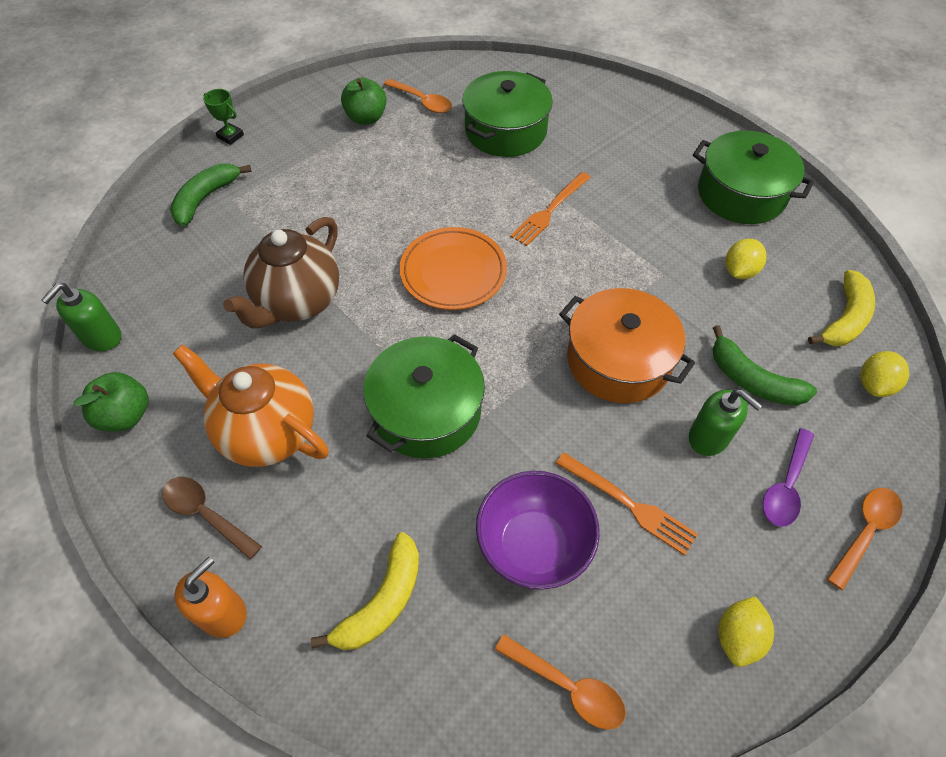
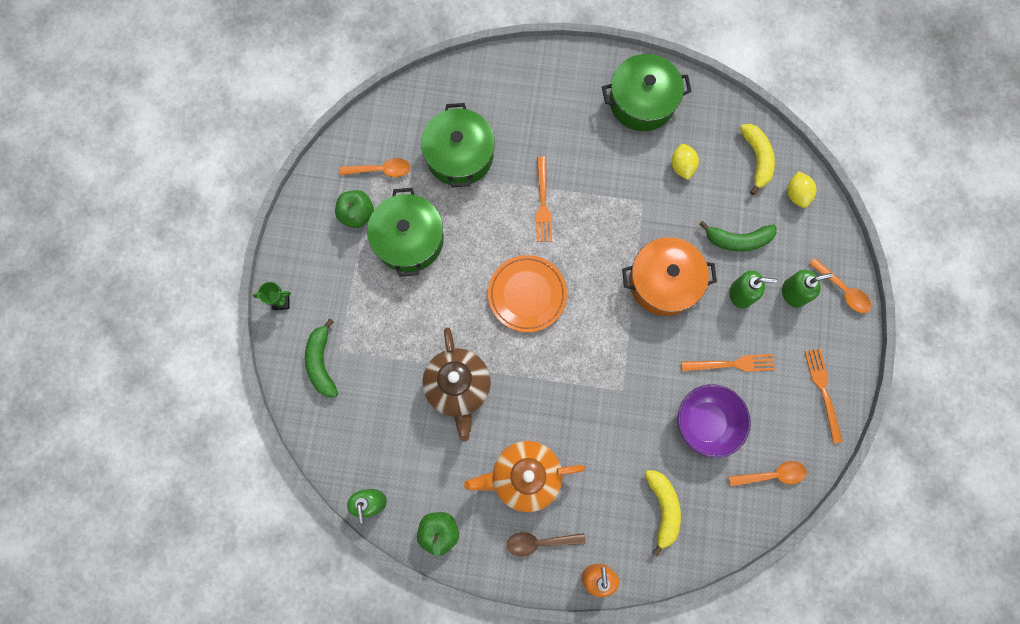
camera: 40 degrees left, 20 degrees up
green pot [363,334,485,459] -> green pot moved to [367,188,444,277]
yellow lemon [718,596,774,667] -> orange fork [804,348,843,444]
purple spoon [763,428,814,527] -> green soap dispenser [782,270,833,308]
orange spoon [827,488,903,590] -> orange spoon turned 135 degrees clockwise [809,258,871,313]

